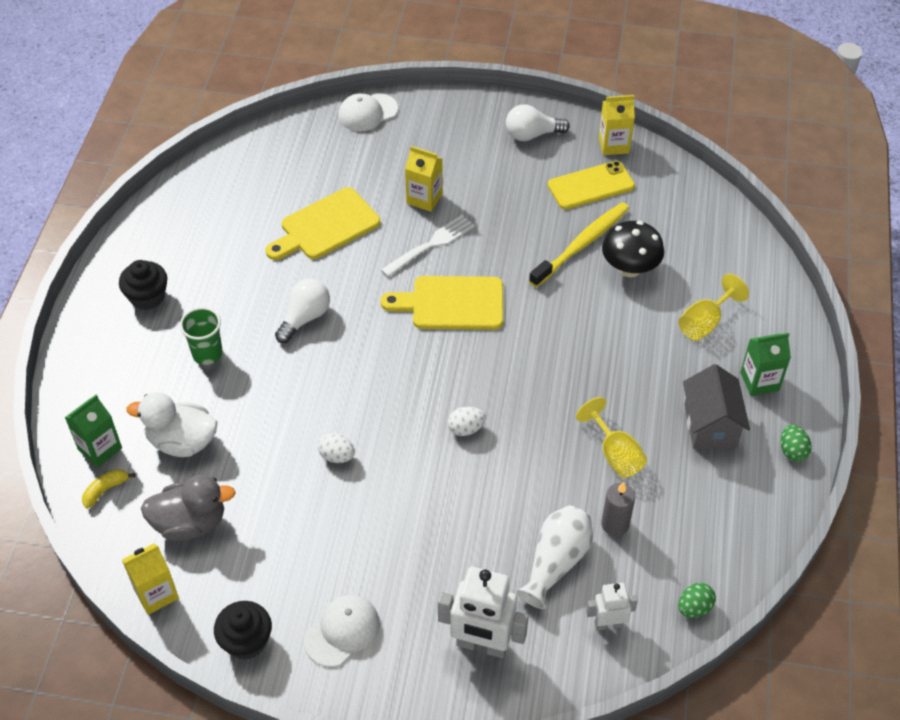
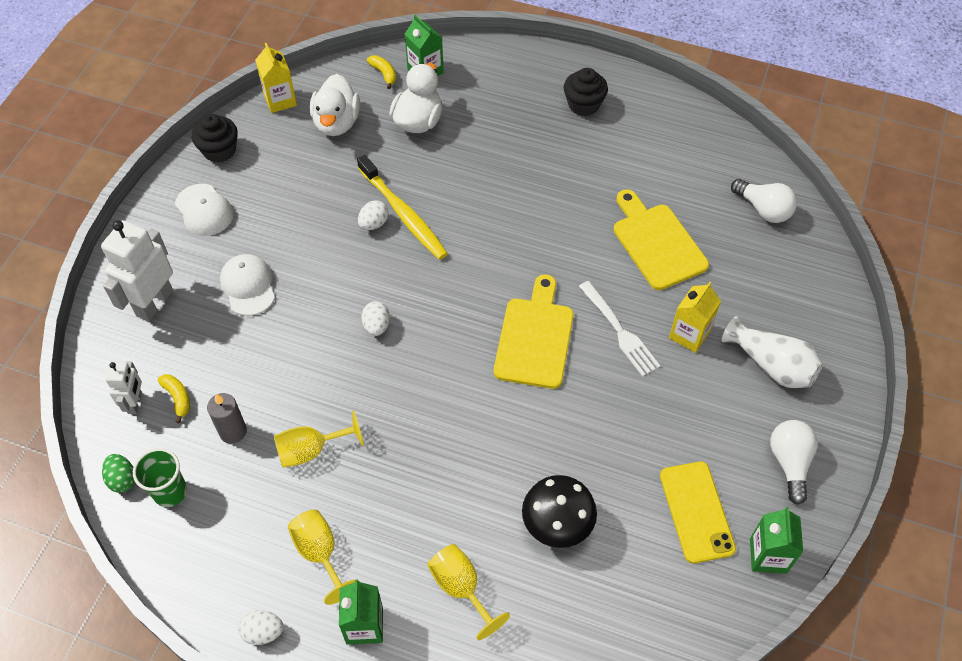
camera: 100 degrees right, 5 degrees up
grey duck [141,475,236,541] -> white duck [310,74,360,136]
green cup [180,307,223,365] -> green cup moved to [133,448,187,507]
white light bulb [275,279,330,343] -> white light bulb moved to [731,179,797,223]
white cap [338,93,398,131] -> white cap moved to [220,254,275,316]
white vase [516,505,593,609] -> white vase moved to [722,316,823,388]
yellow toothbrush [529,202,630,287] -> yellow toothbrush moved to [357,155,448,260]
yellow carton [599,95,635,155] -> green carton [750,507,803,574]
grey house [683,364,750,449] -> yellow goblet [288,510,360,605]
green egg [781,425,812,462] -> white egg [238,610,284,645]
none -> yellow banana [158,374,190,423]

